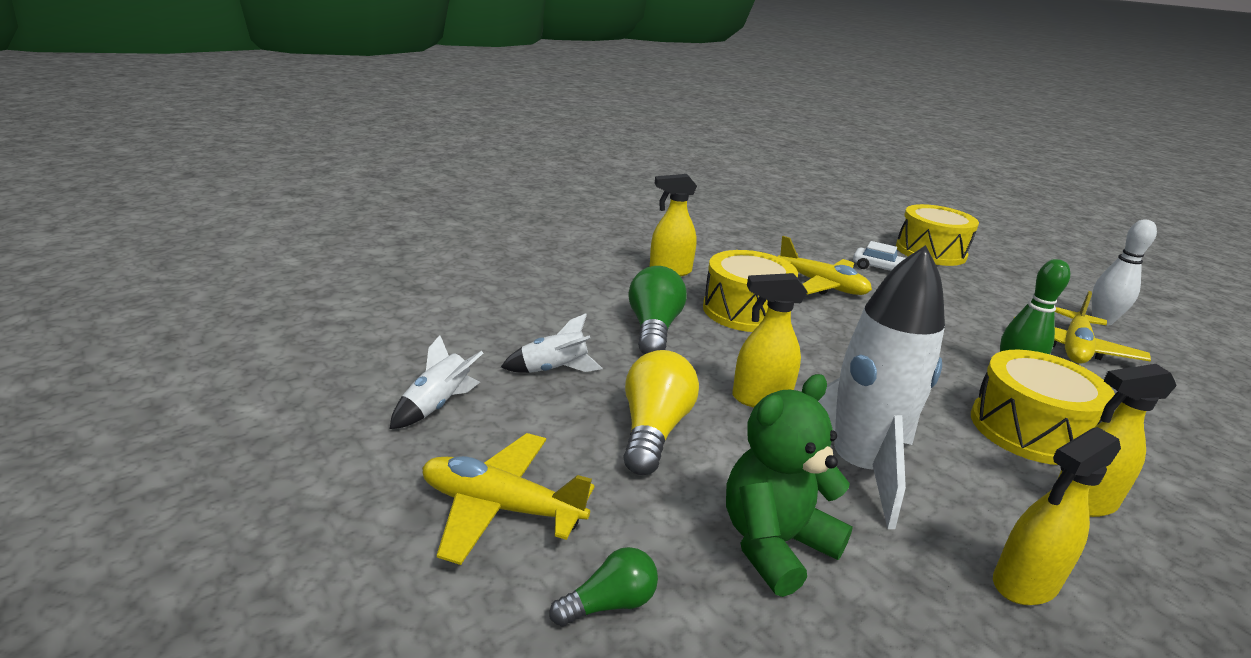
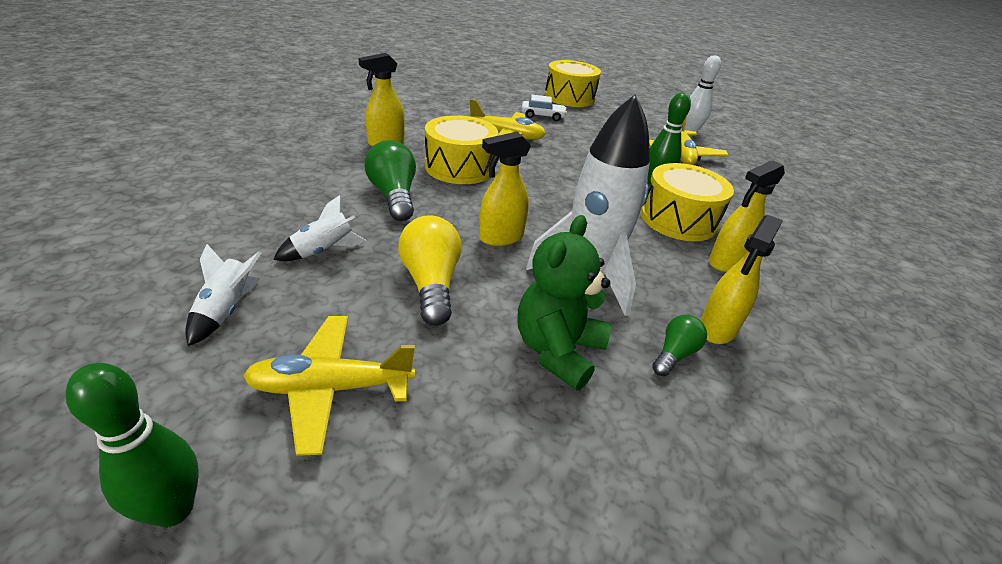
camera: 25 degrees left, 10 degrees up
green light bulb [550,547,658,627] -> green light bulb moved to [652,315,707,376]
none -> green bowling pin [65,363,199,527]

